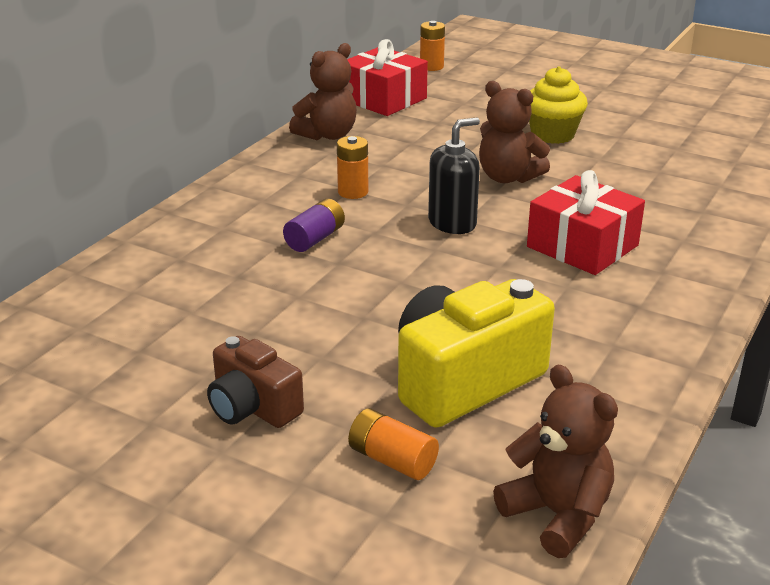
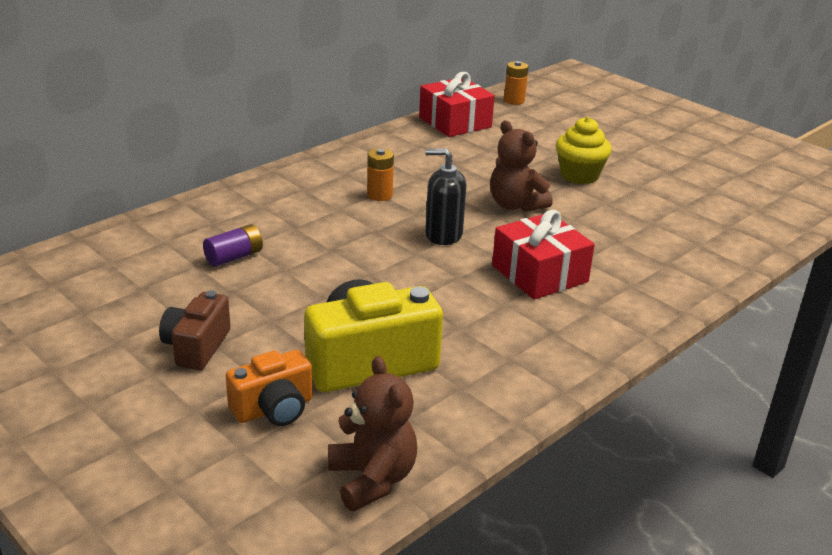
camera: 15 degrees right, 0 degrees up
brown camera [207,336,304,428] -> brown camera turned 45 degrees clockwise [159,290,231,370]
purple battery [283,199,345,252] -> purple battery moved to [203,224,263,267]
brown teddy bear [289,43,357,141] -> none
orange battery [348,408,439,480] -> orange camera [226,350,313,426]
black soap dispenser [428,118,480,234] -> black soap dispenser turned 150 degrees counterclockwise [425,148,467,245]

